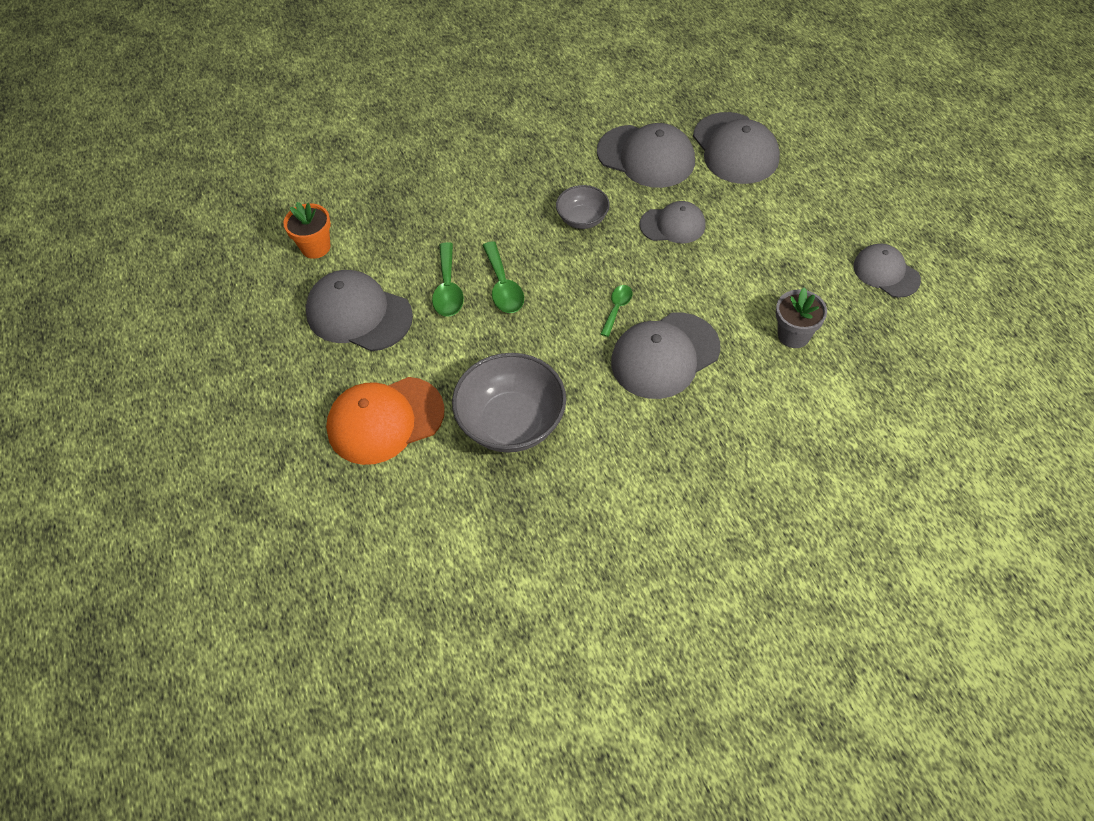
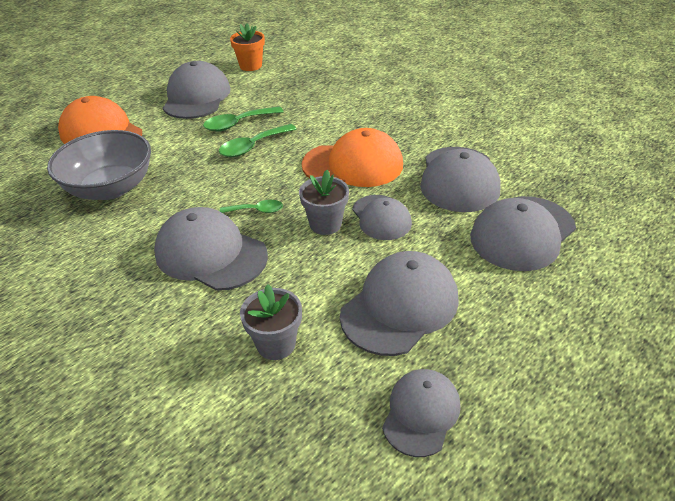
camera: 65 degrees right, 15 degrees down
grey bowl [556,185,610,229] -> orange cap [301,128,403,187]
none -> grey flower pot [299,170,349,235]
none -> grey cap [340,251,459,356]

